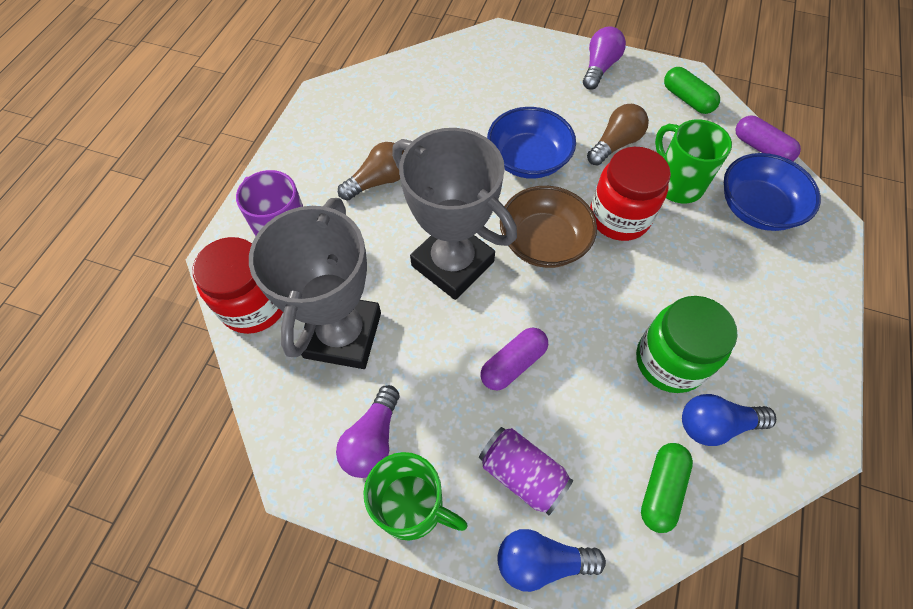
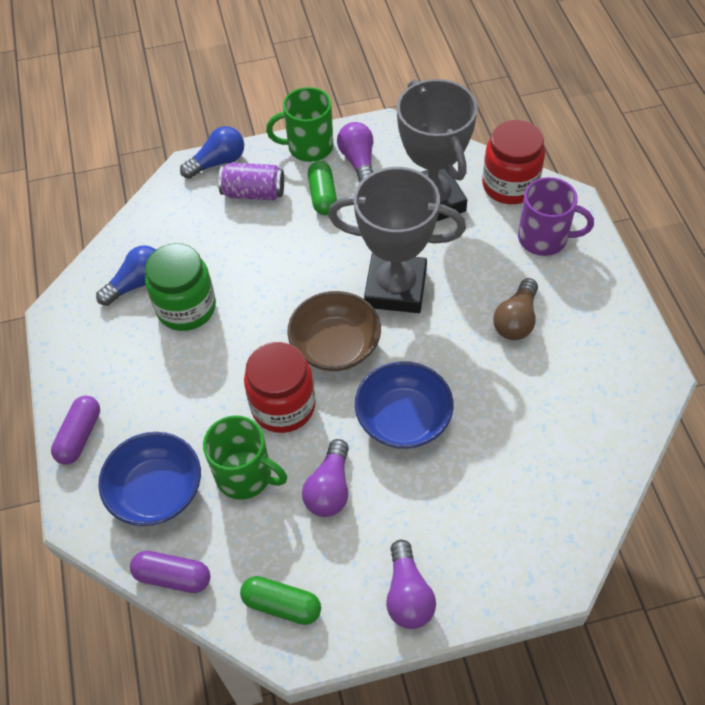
camera: 150 degrees right, 5 degrees down
purple capsule [480,328,548,391] -> purple capsule moved to [51,396,100,465]
brown light bulb [587,104,649,166] -> purple light bulb [302,439,349,517]
green capsule [641,443,693,533] -> green capsule moved to [308,161,337,215]

